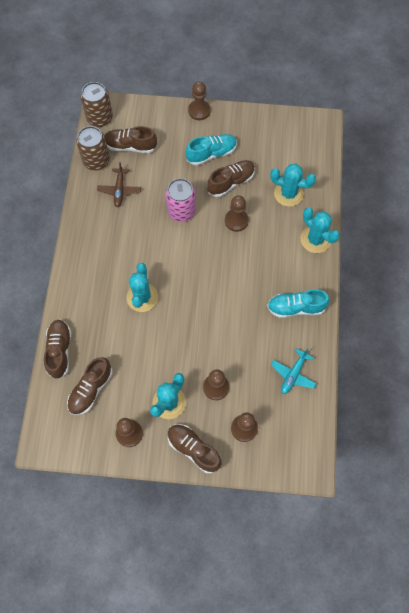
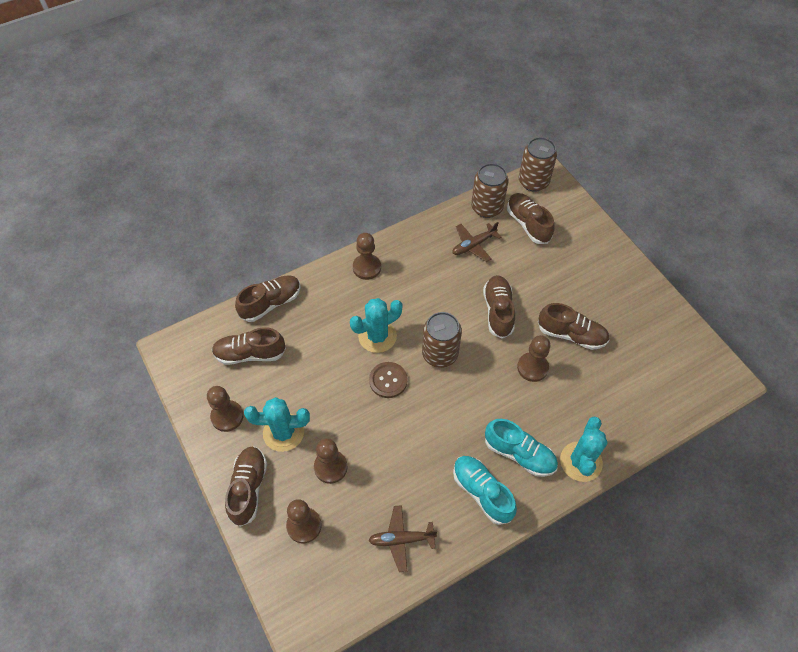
camera: 55 degrees right, 10 degrees down
pink can [166,178,196,222] -> brown shoe [483,275,515,339]
turquoise shoe [186,134,237,166] -> turquoise shoe moved to [485,419,558,477]
brown pawn [188,82,211,120] -> brown pawn moved to [353,233,381,280]
turquoise cactus [270,164,316,207] -> none
turquoise plane [271,348,317,394] -> brown plane [368,505,437,572]
none -> brown button [369,362,408,398]
none -> brown can [422,312,462,368]

